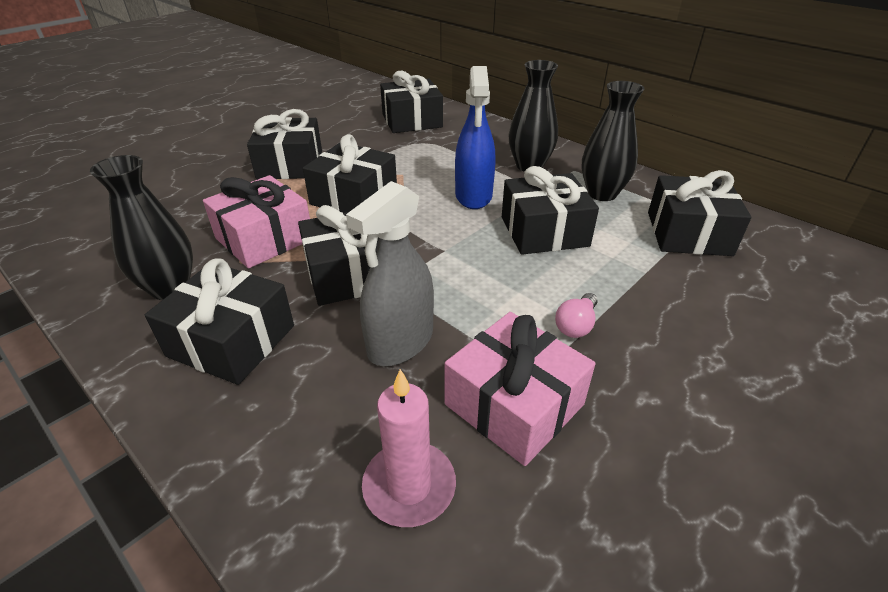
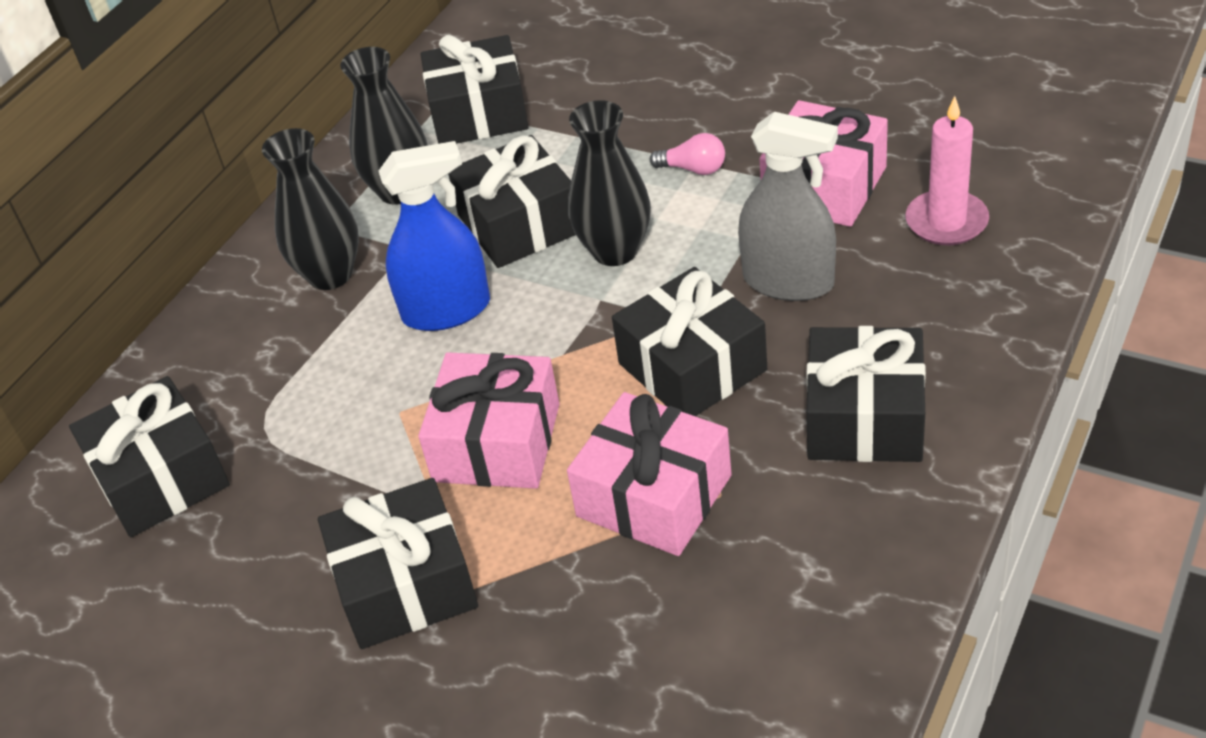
camera: 100 degrees left, 5 degrees up
black vase [90,155,193,300] -> black vase moved to [568,100,651,266]
black gift [303,134,397,213] -> pink gift [418,352,559,489]

